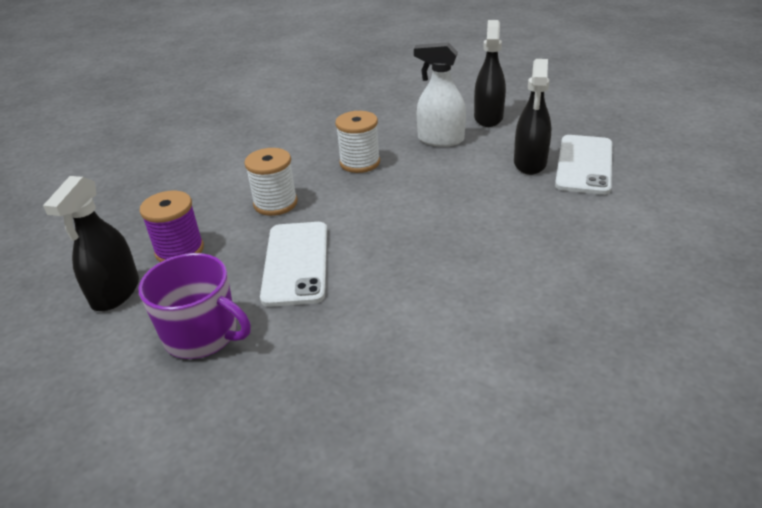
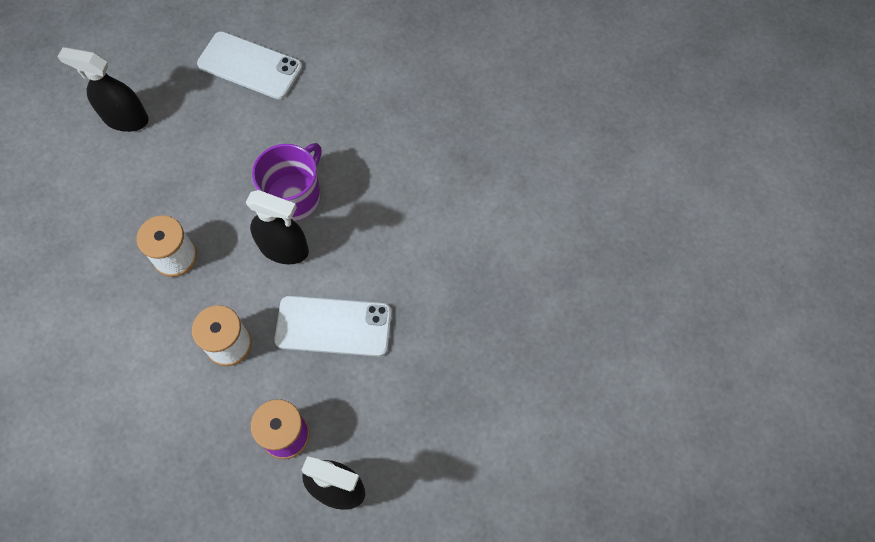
camera: 85 degrees left, 30 degrees up
purple mug [138,253,251,359] -> purple mug moved to [252,143,322,221]
white spray bottle [414,42,466,147] -> none
black spray bottle [514,59,551,175] -> black spray bottle moved to [246,190,309,264]

